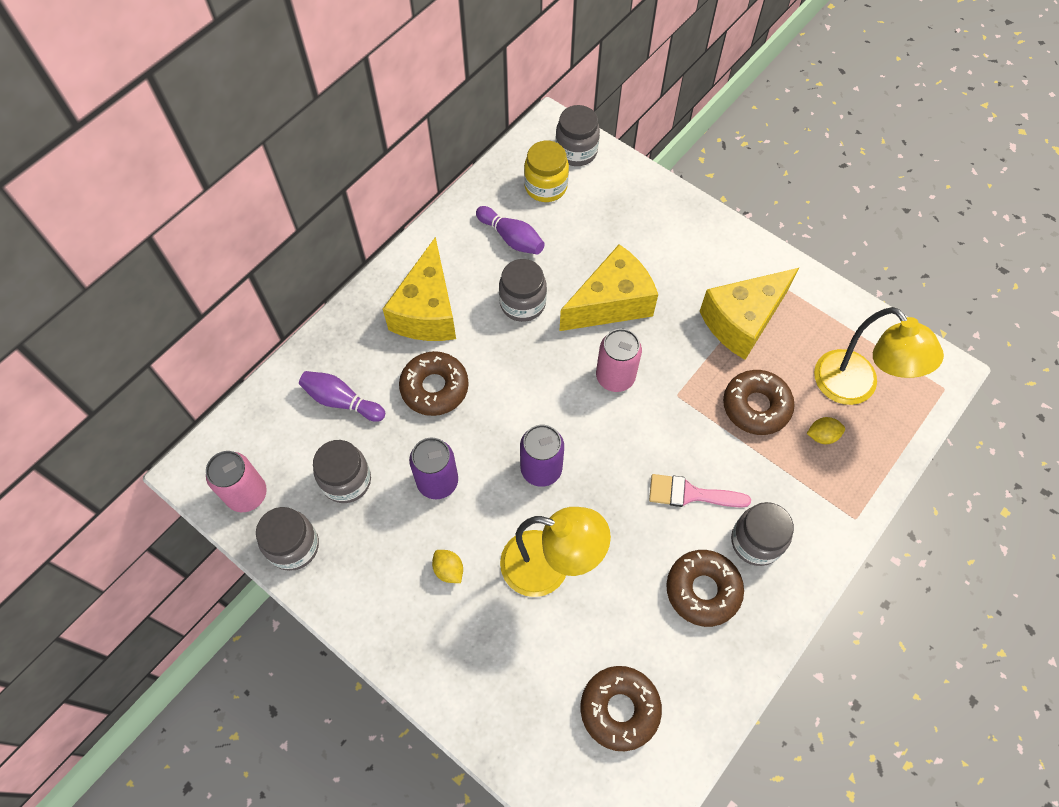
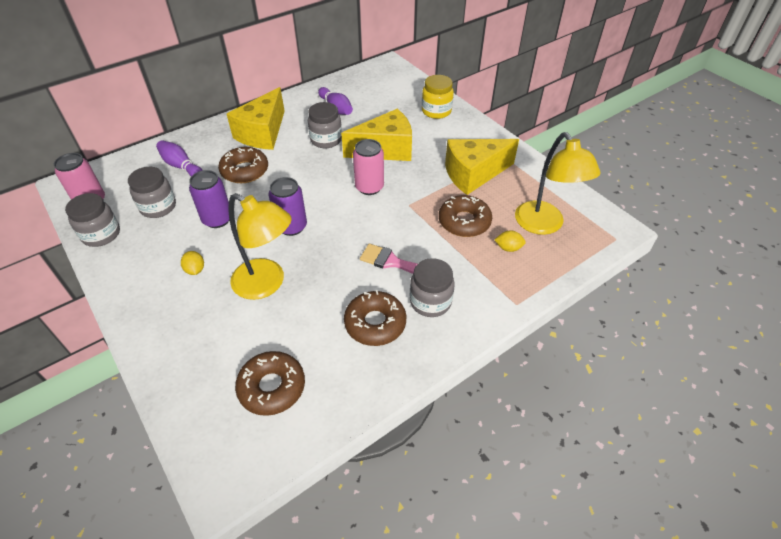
camera: 15 degrees right, 15 degrees down
yellow jar [524,141,569,202] -> yellow jar moved to [422,75,454,119]
grey jar [555,105,600,166] -> none

